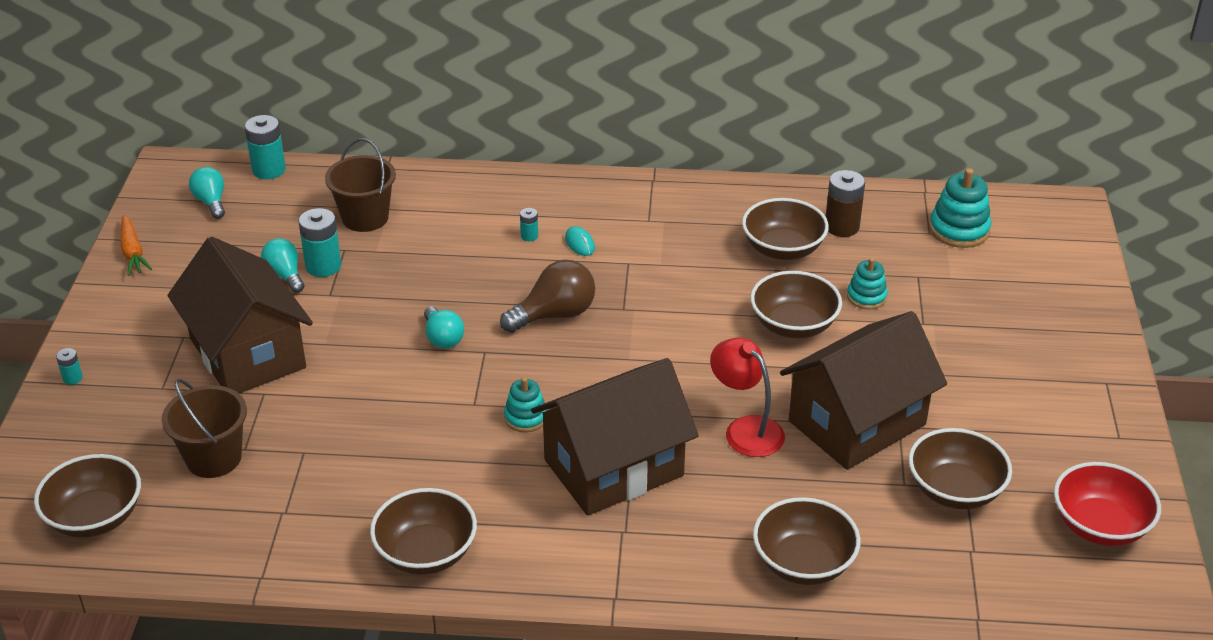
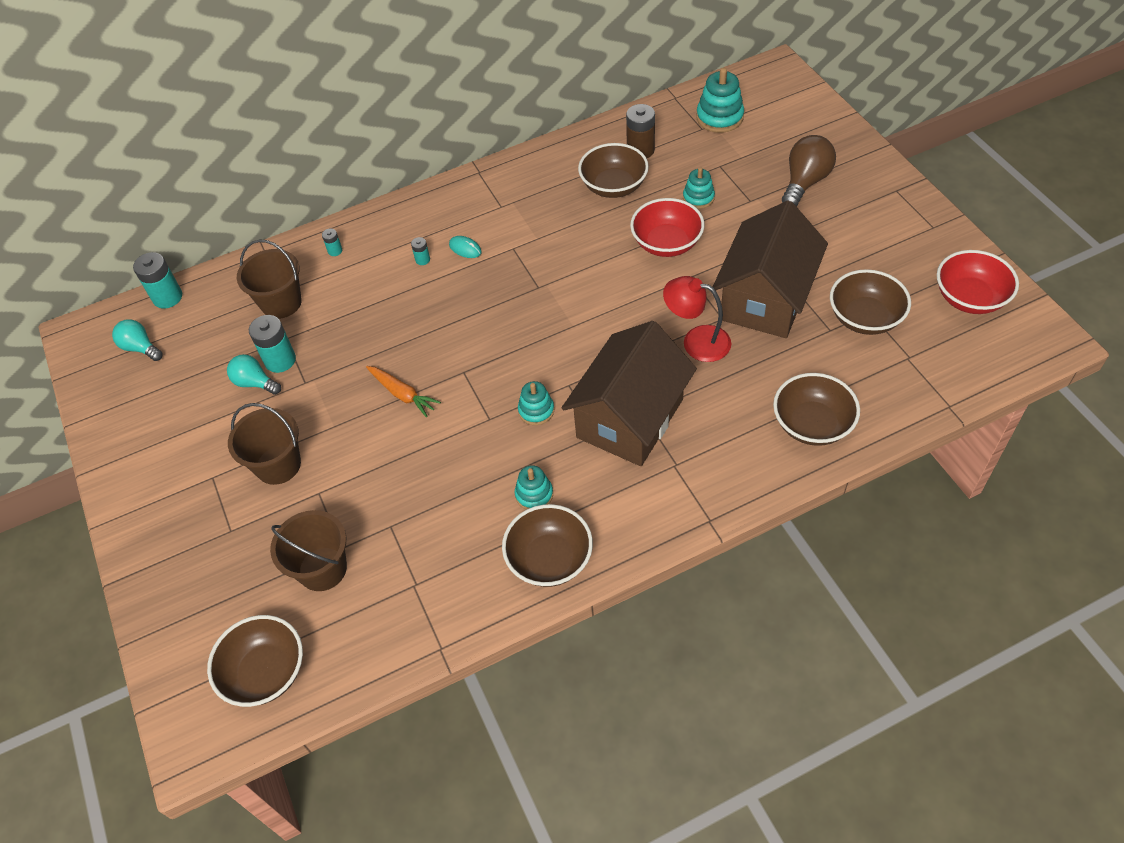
camera: 25 degrees left, 15 degrees up
turquoise battery [56,348,83,385] -> turquoise battery moved to [322,229,342,256]
orange carrot [120,215,152,276] -> orange carrot moved to [366,366,441,417]
brown house [168,237,313,393] -> brown bucket [228,403,301,485]
turquoise light bulb [424,306,464,349] -> none
brown light bulb [500,259,595,333] -> brown light bulb moved to [782,135,836,206]
brown bowl [750,271,842,338] -> red bowl [630,198,705,257]
none -> turquoise stacking toy [515,465,553,510]

